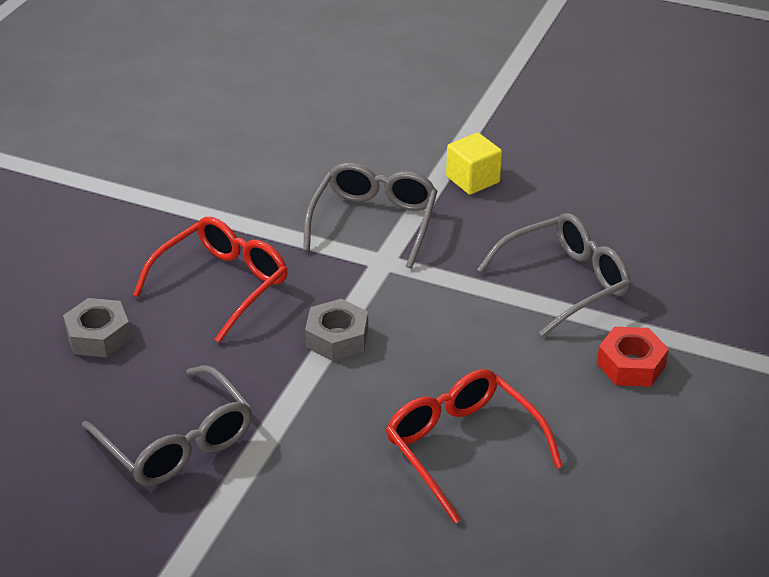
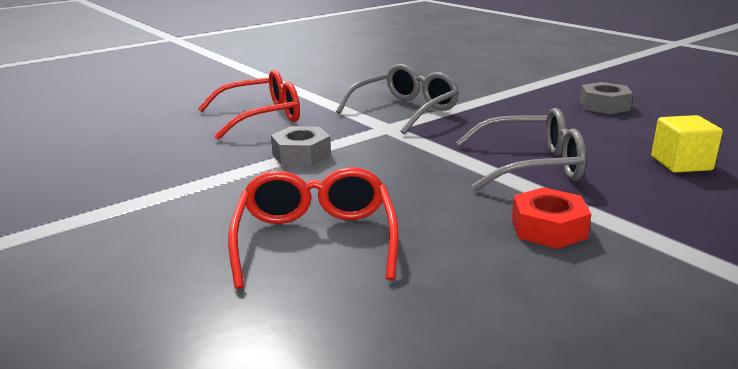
camera: 30 degrees right, 15 degrees down
grey nut [63,298,131,357] -> grey nut moved to [580,82,633,114]
grey glasses [82,365,252,486] -> none
yellow cube [446,133,502,195] -> yellow cube moved to [651,115,723,173]

